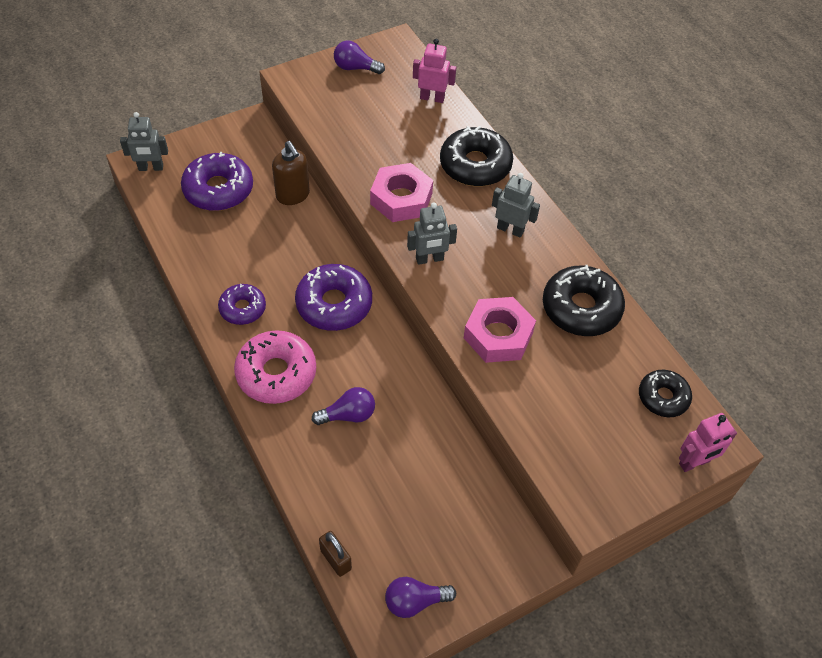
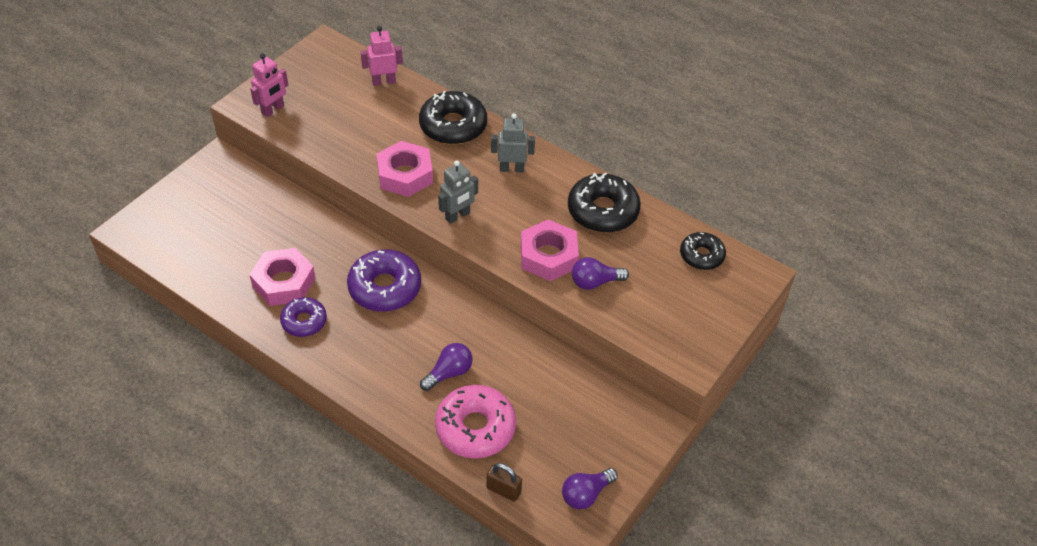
camera: 25 degrees left, 5 degrees down
grey robot [120,112,168,171] -> none
purple donut [181,152,253,211] -> none
pink donut [234,330,316,404] -> pink donut moved to [435,385,516,459]
brown soap dispenser [272,141,310,205] -> none
purple light bulb [334,40,385,74] -> purple light bulb moved to [572,257,629,290]
pink robot [679,413,737,472] -> pink robot moved to [250,53,288,117]
none -> pink nut [249,248,316,306]

